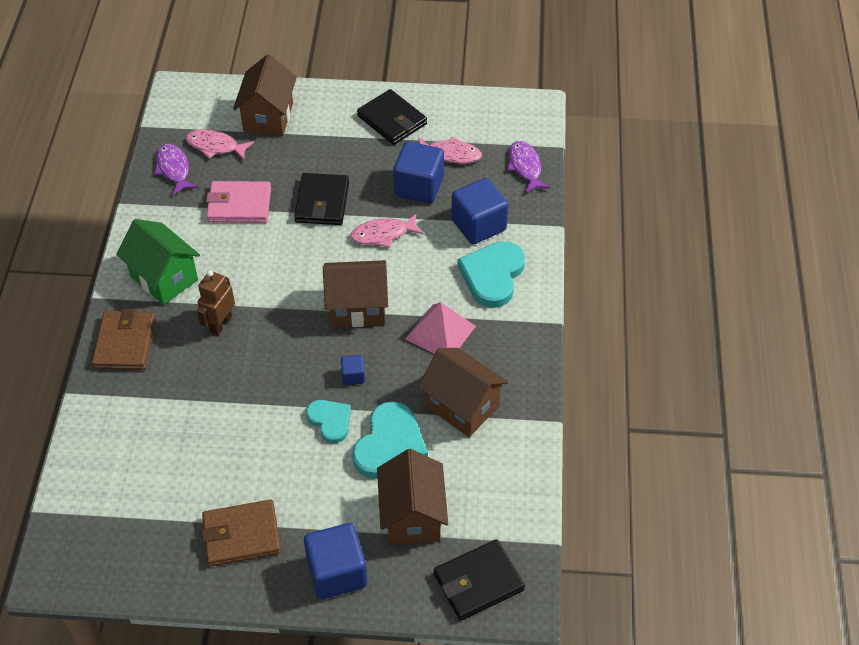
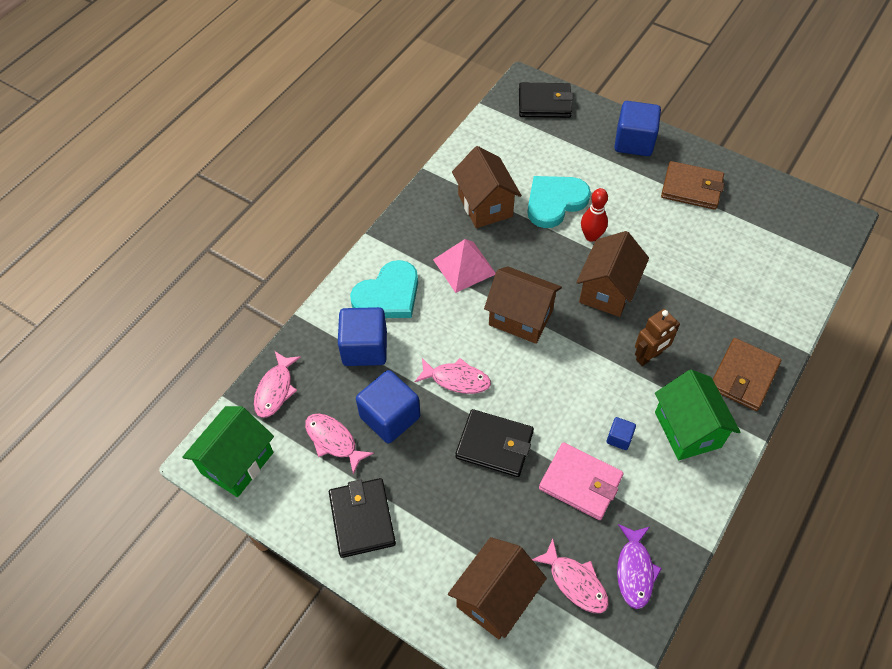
camera: 150 degrees left, 5 degrees up
black wallet [294,173,349,225] -> black wallet turned 75 degrees clockwise [456,409,534,477]
turquoise heart [306,400,351,444] -> red bowling pin [581,188,608,242]
blue cube [341,355,365,385] -> blue cube moved to [606,417,636,450]
brown house [377,449,448,545] -> brown house moved to [576,231,649,317]
purple fish [507,141,550,193] -> pink fish [254,351,301,418]
none -> green house [183,406,274,497]

